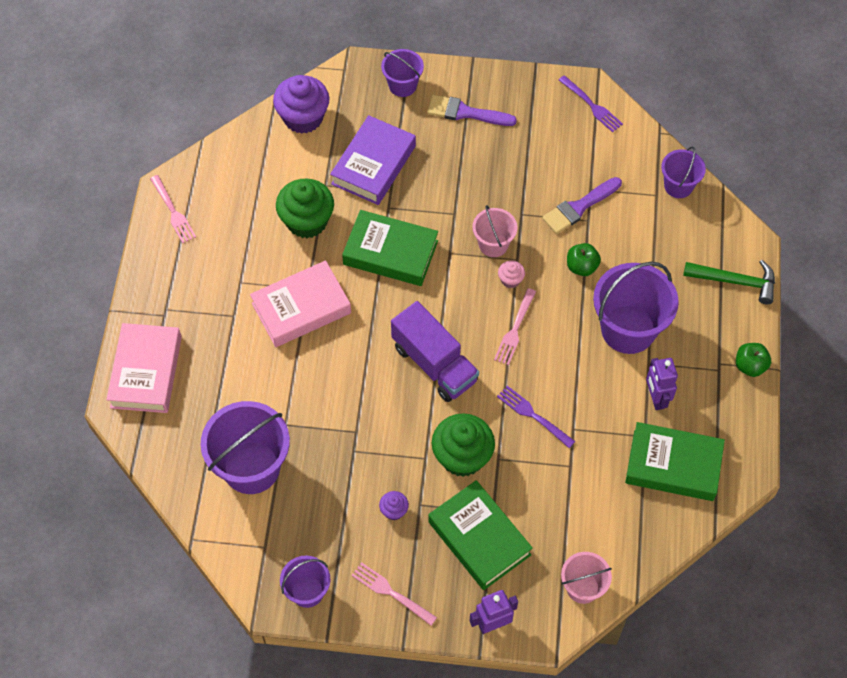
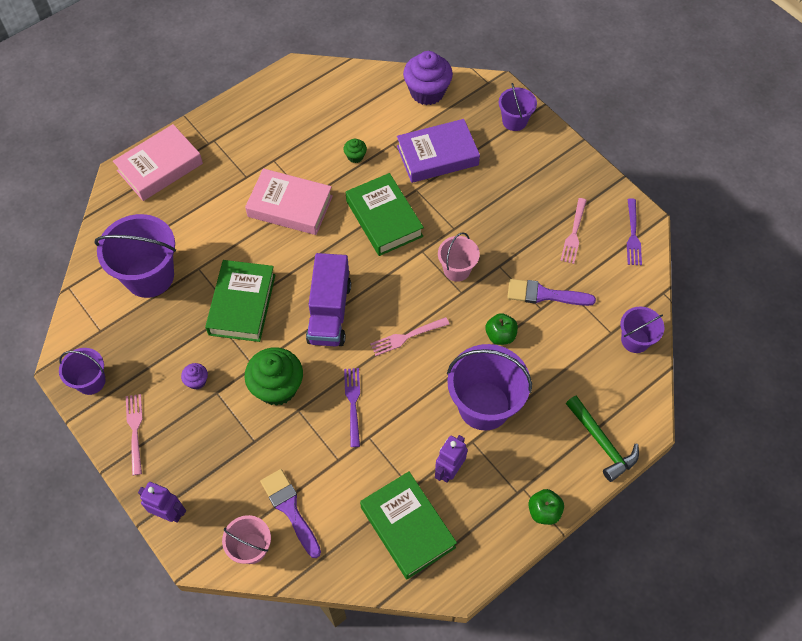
camera: 45 degrees right, 0 degrees up
pink fork [150,175,196,243] -> pink fork moved to [560,198,587,264]
green cupcake [276,178,334,238] -> green cupcake [343,139,367,163], size x0.46
purple brush [427,95,517,126] -> purple brush moved to [260,469,321,558]
green book [428,480,533,590] -> green book moved to [205,260,275,342]
pink cupcake [498,260,525,288] -> none

